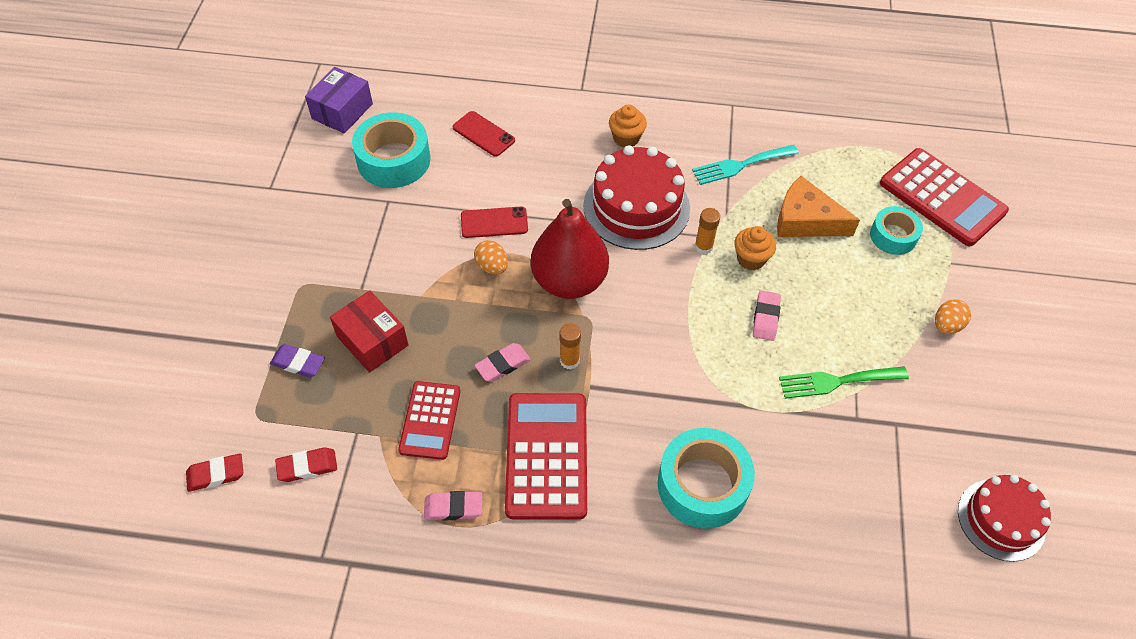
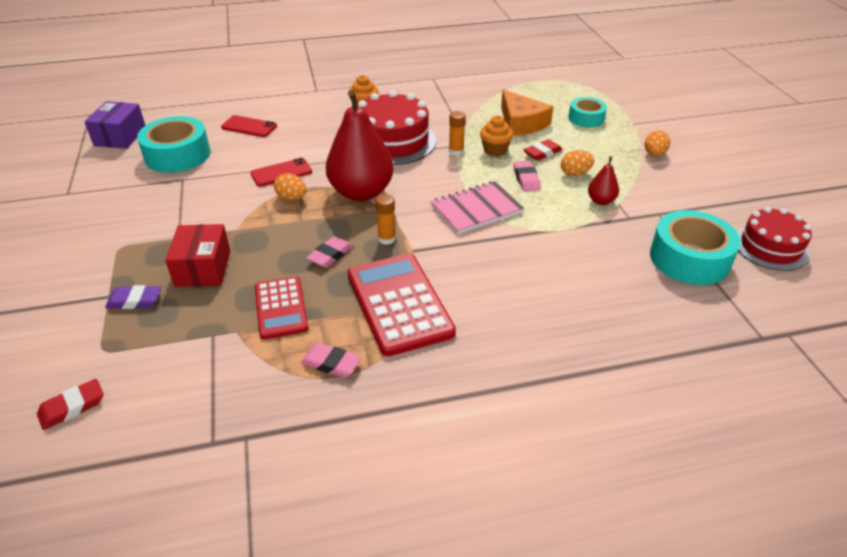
camera: 20 degrees left, 15 degrees down
red eraser [275,448,337,482] -> red eraser moved to [524,139,563,161]
red box [330,290,409,373] -> red box turned 60 degrees clockwise [165,224,230,287]
pink eraser [424,491,482,520] -> pink eraser turned 45 degrees clockwise [301,343,361,378]
turquoise tape [658,428,755,529] -> turquoise tape moved to [650,210,741,285]
turquoise fork [692,145,799,185] -> none
orange cheese [777,176,860,237] -> orange cheese turned 120 degrees counterclockwise [501,89,553,136]
green fork [779,366,909,399] -> red pear [588,156,619,205]
red calculator [880,148,1009,246] -> none
none -> pink notebook [431,181,524,234]
none -> orange egg [561,150,595,176]

